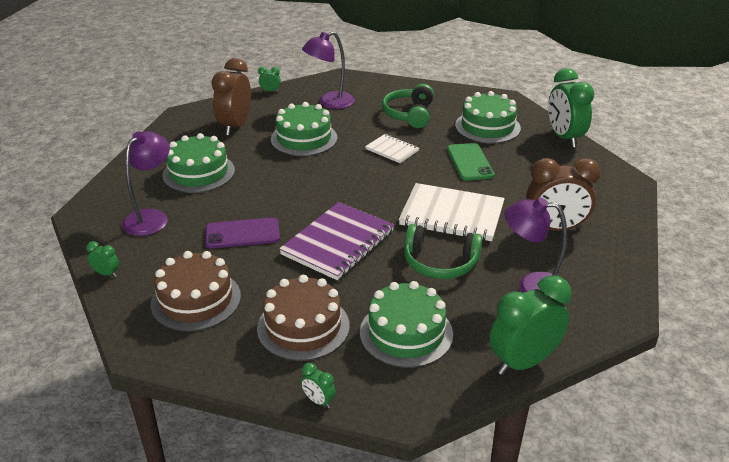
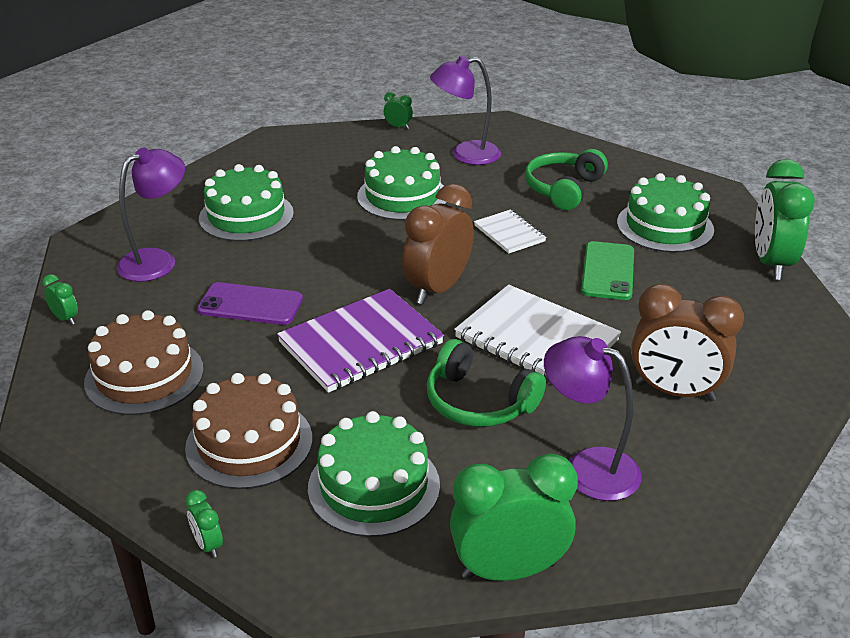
camera: 20 degrees right, 0 degrees up
brown clock [211,58,251,136] -> brown clock moved to [402,184,474,305]

